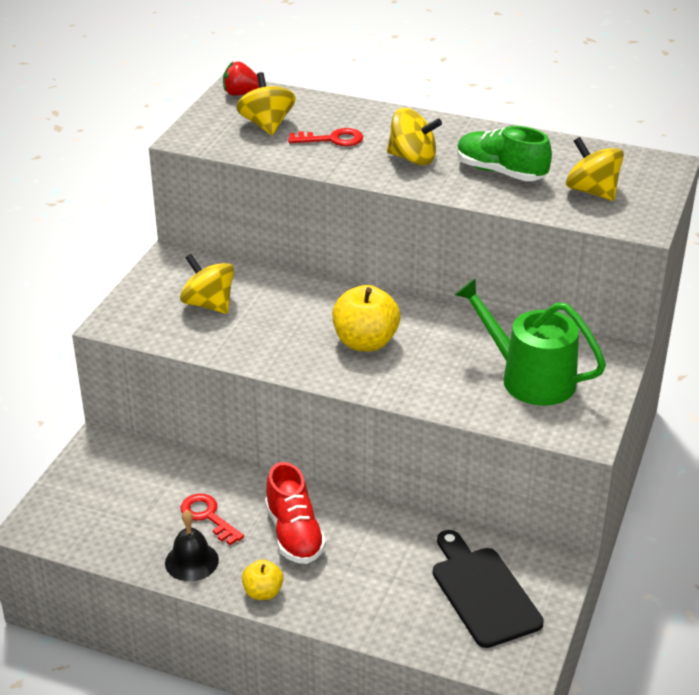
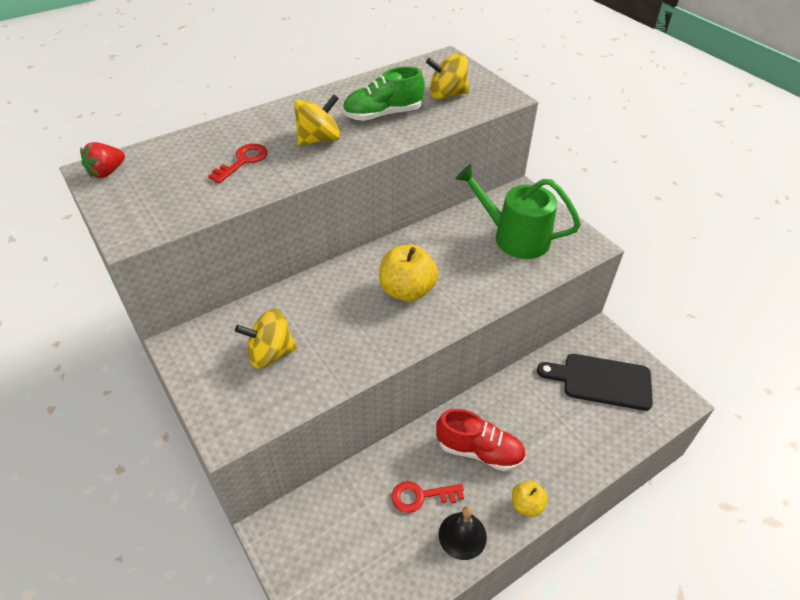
camera: 55 degrees left, 10 degrees up
yellow spinning top [236,72,296,135] -> none
green watering can [455,278,606,406] -> green watering can turned 45 degrees clockwise [456,164,581,259]

